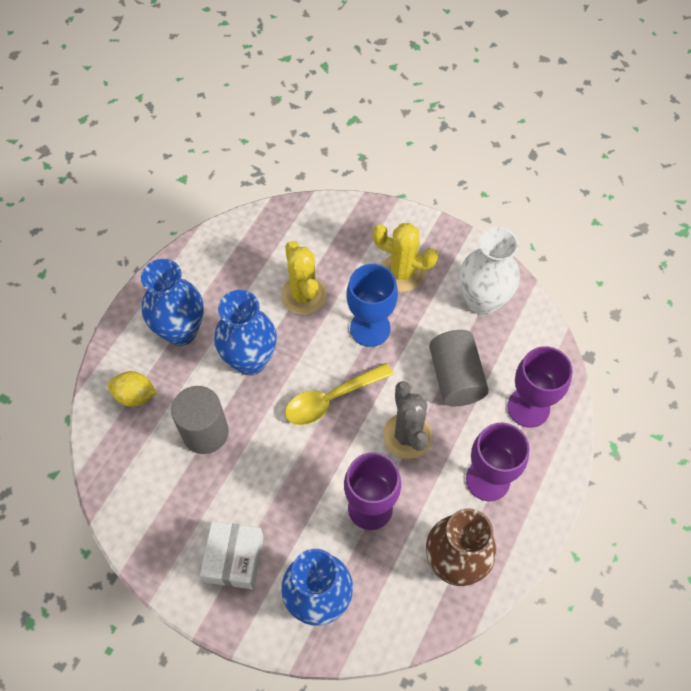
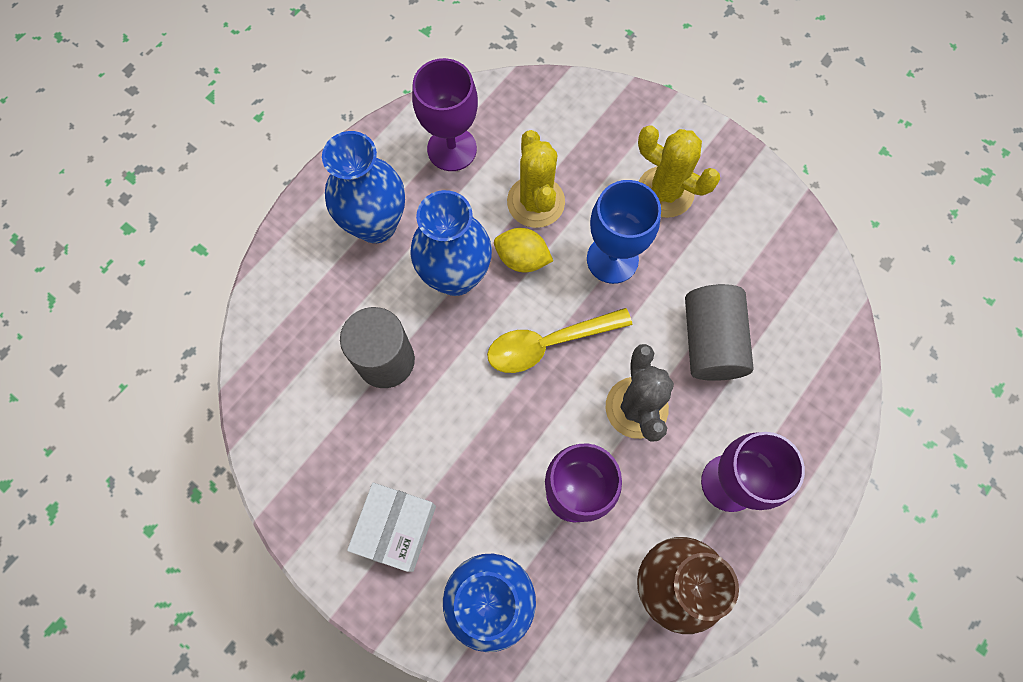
camera: 10 degrees right, 10 degrees up
yellow lemon [108,371,157,407] -> yellow lemon moved to [494,228,553,272]
white vase [459,227,520,315] -> none
purple goblet [507,346,573,428] -> purple goblet moved to [412,58,478,171]

